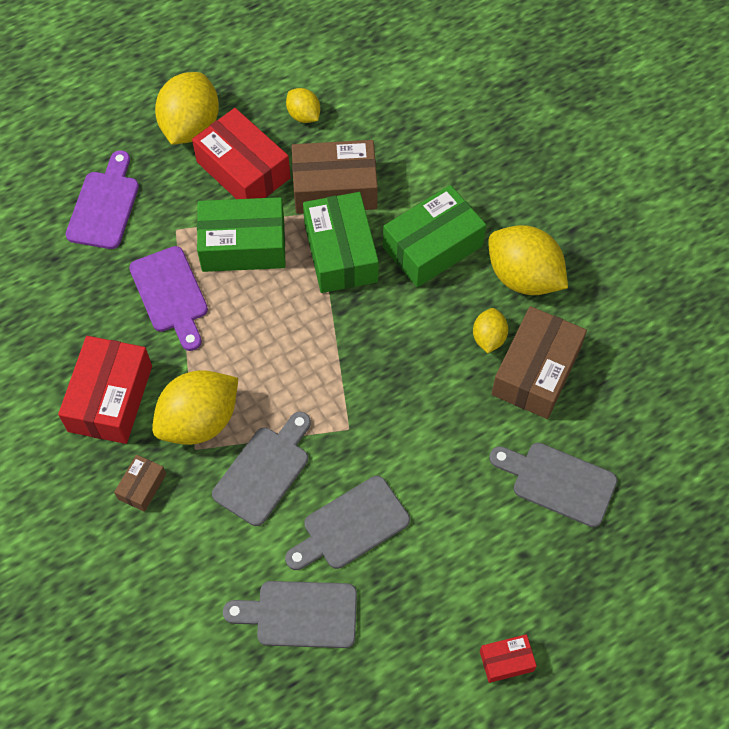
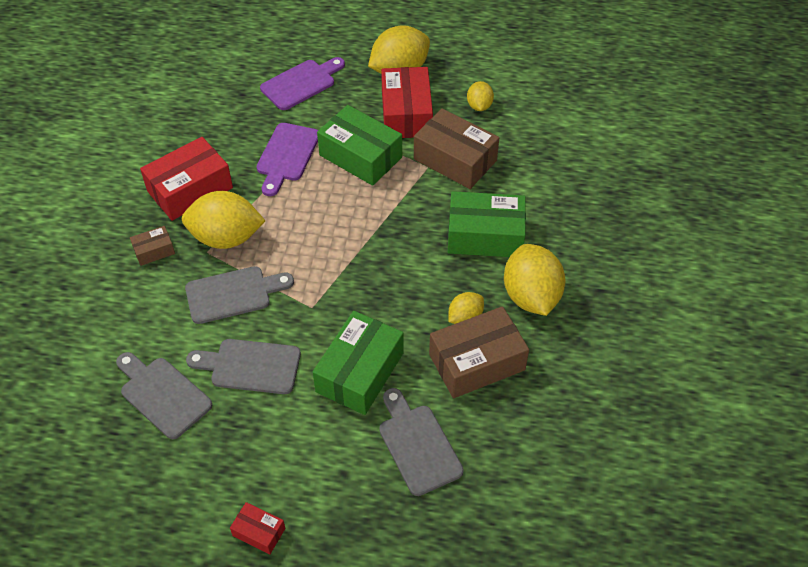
camera: 40 degrees right, 10 degrees down
green box [303,192,379,293] -> green box moved to [313,311,403,415]

